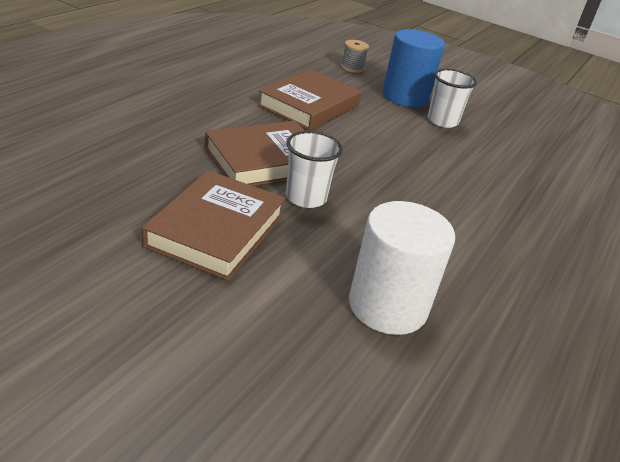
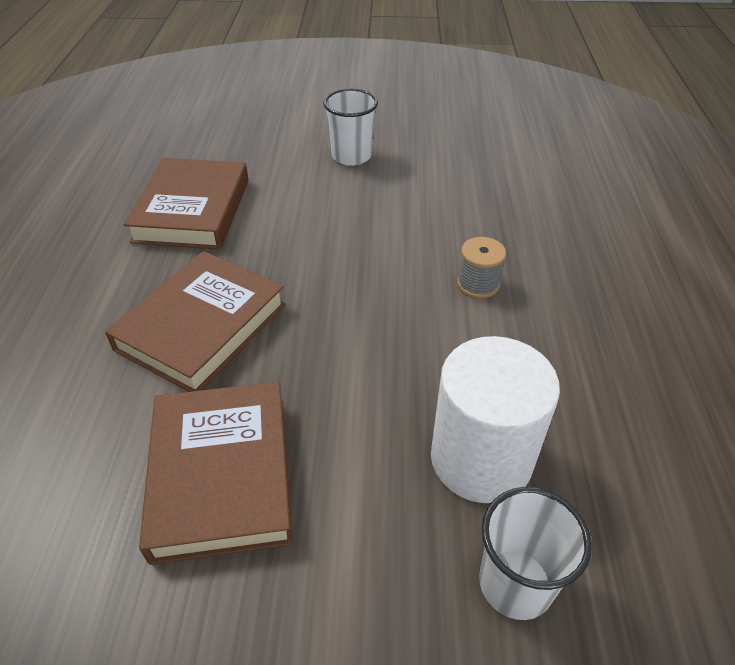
camera: 25 degrees left, 10 degrees up
white cup [286,131,343,208] -> white cup moved to [479,487,592,620]
grey spool [341,40,369,73] -> grey spool moved to [457,237,506,298]
blue cylinder [382,29,445,107] -> none

